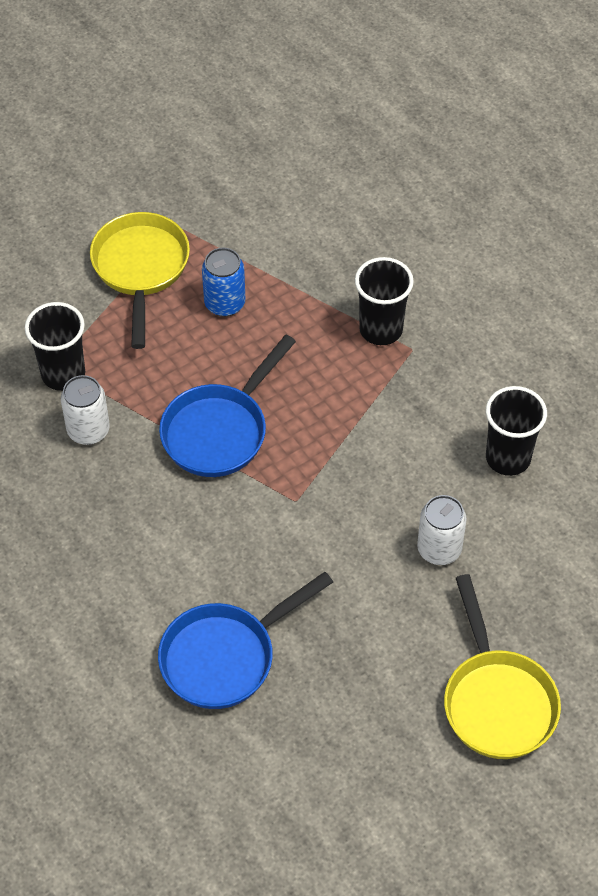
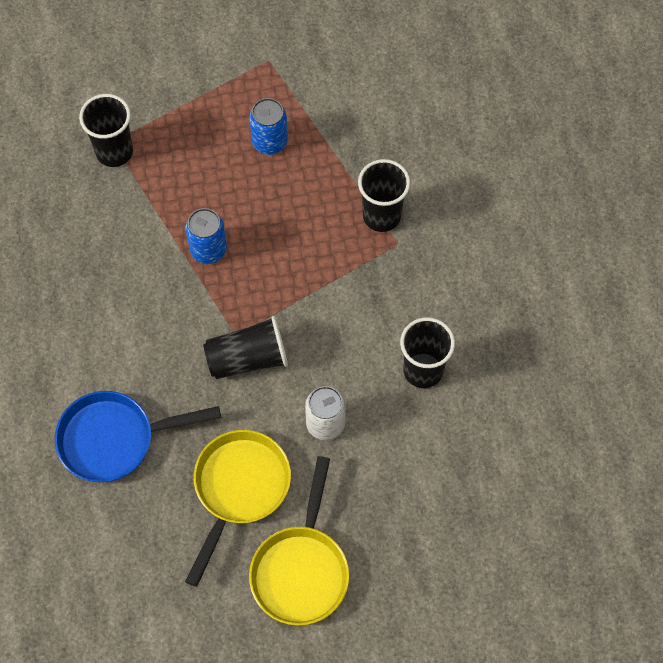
camera: 25 degrees right, 10 degrees up
white can [61,375,110,445] -> none
yellow pan [90,212,190,349] -> yellow pan moved to [185,430,291,587]
blue pan [159,335,296,477] -> blue can [186,208,227,264]
none -> black cup [203,316,288,379]

